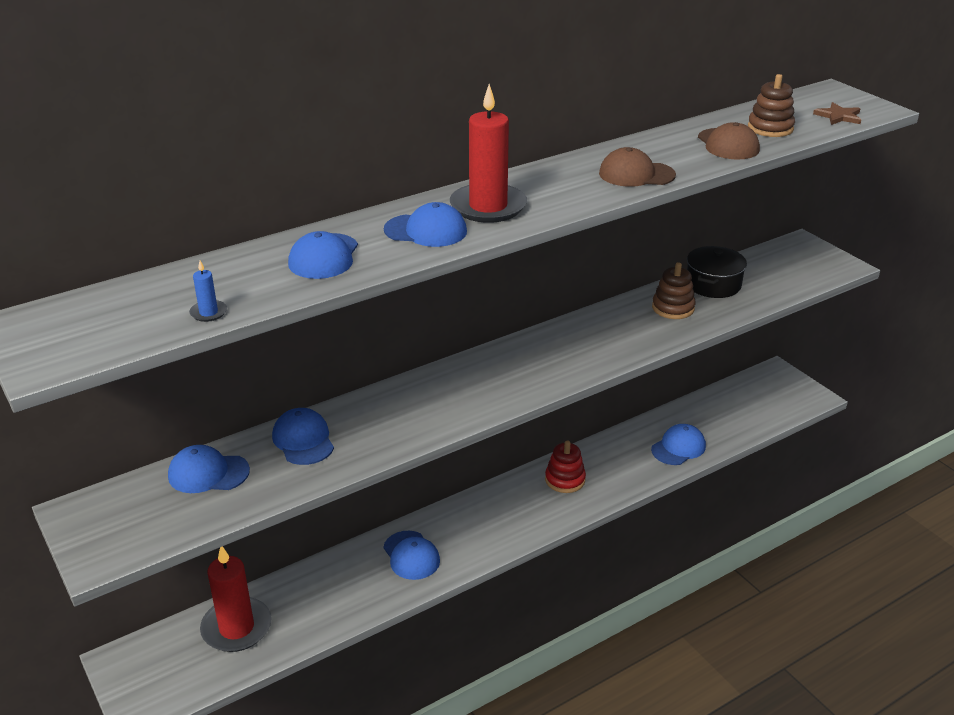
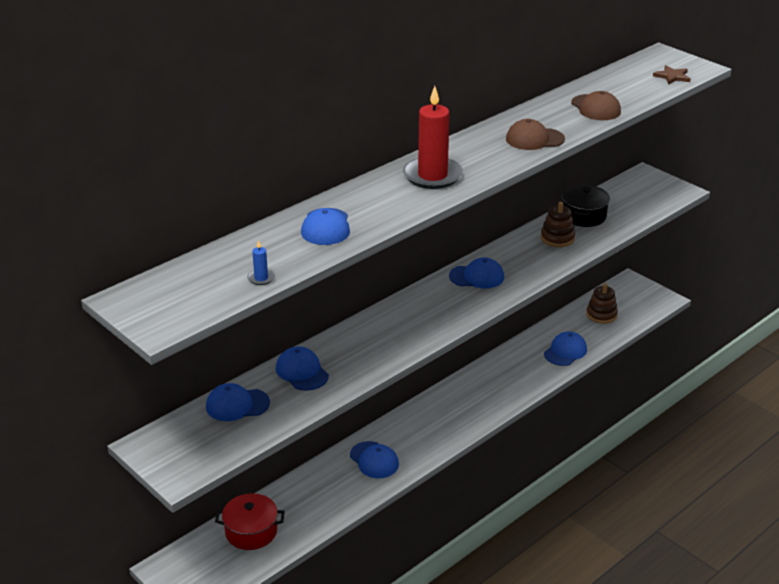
camera: 10 degrees left, 0 degrees up
red candle [200,546,272,652] -> red pot [215,493,285,550]
blue cap [384,202,467,247] -> blue cap moved to [449,258,504,289]
red stacking toy [545,440,586,493] -> none
brown stacking toy [748,74,795,137] -> brown stacking toy moved to [586,283,618,324]

